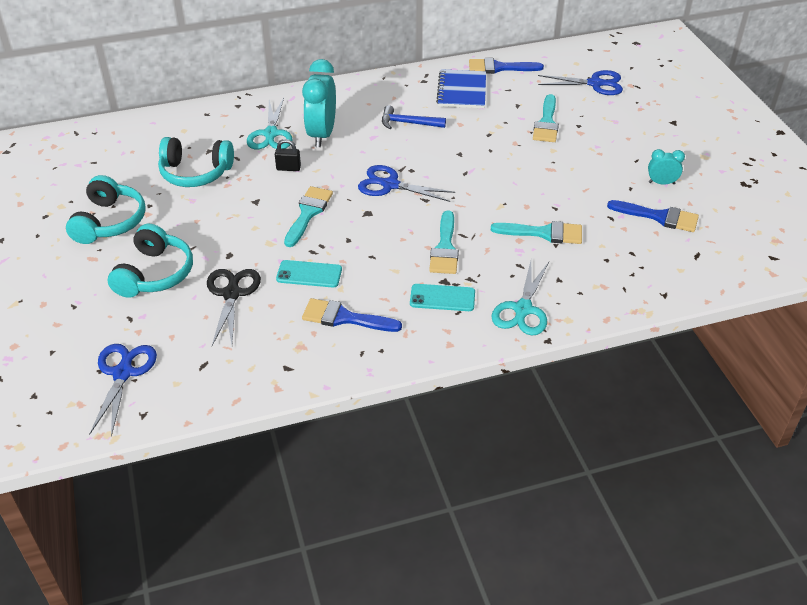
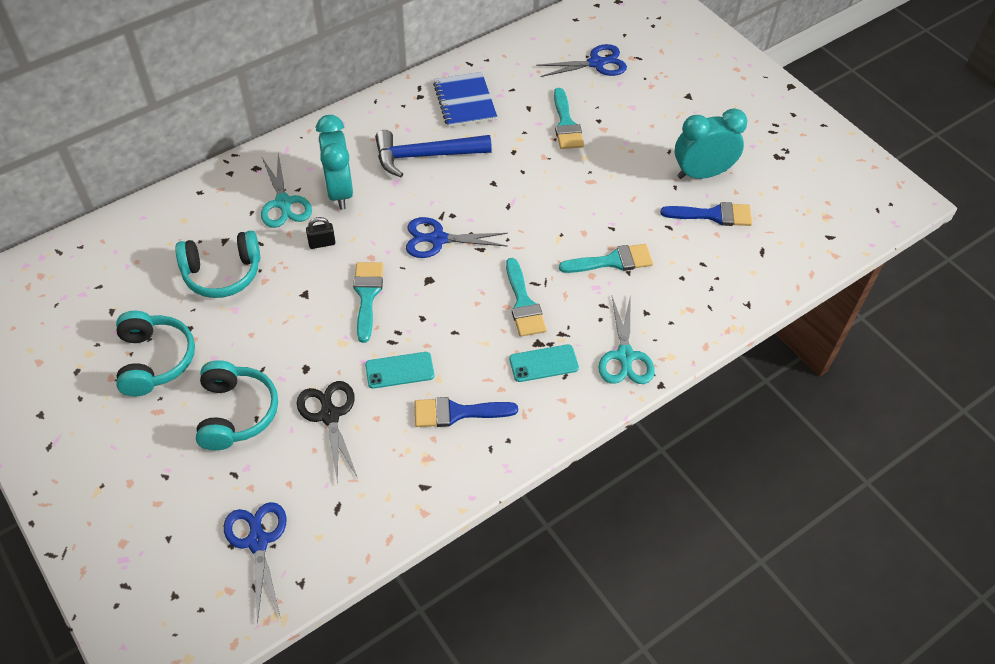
camera: 20 degrees left, 10 degrees up
blue hammer [382,105,446,129] -> blue hammer [375,130,492,177], size x1.63
blue brush [469,58,544,74] -> none
turquoise clock [648,149,685,185] -> turquoise clock [674,108,748,179], size x1.96

